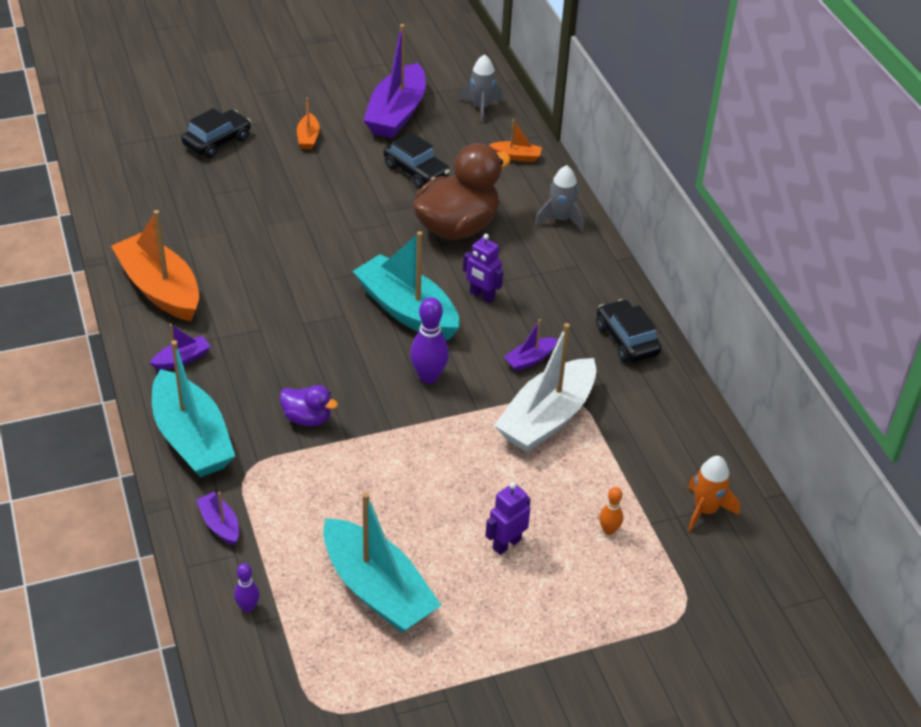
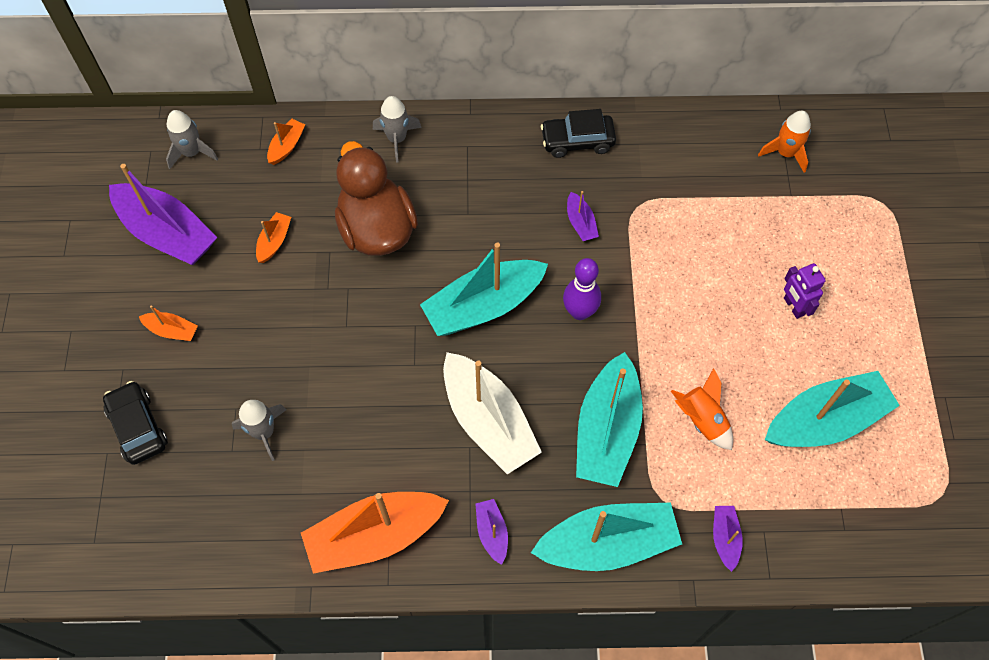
camera: 70 degrees left, 20 degrees up
purple boat [196,492,239,545] -> purple boat turned 105 degrees clockwise [713,506,743,572]
purple bowling pin [234,563,259,612] -> none
purple duck [280,385,338,426] -> turquoise boat [576,352,643,487]
black car [384,132,450,189] -> orange boat [256,212,291,263]
purple robot [463,234,503,303] -> none
white boat [494,323,596,453] -> white boat moved to [443,352,542,474]
orange bowling pin [599,487,623,535] -> none
none -> grey rocket [232,400,287,461]
none -> orange rocket [671,368,733,450]

